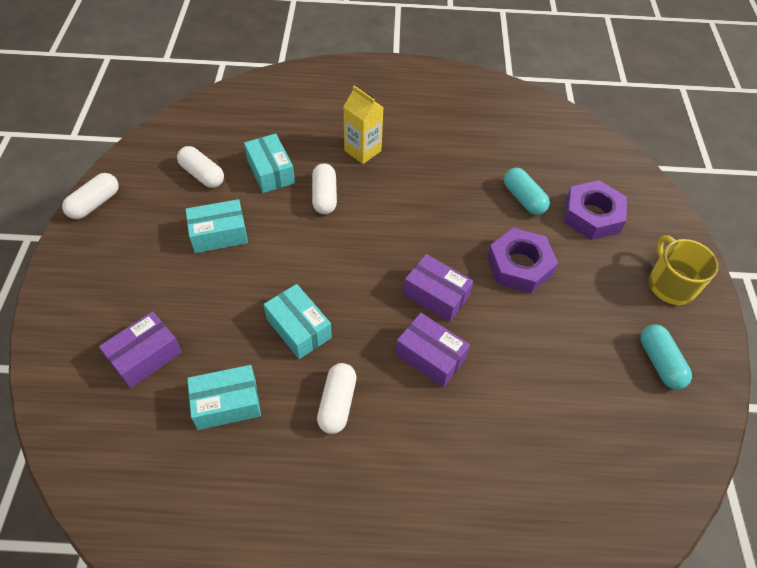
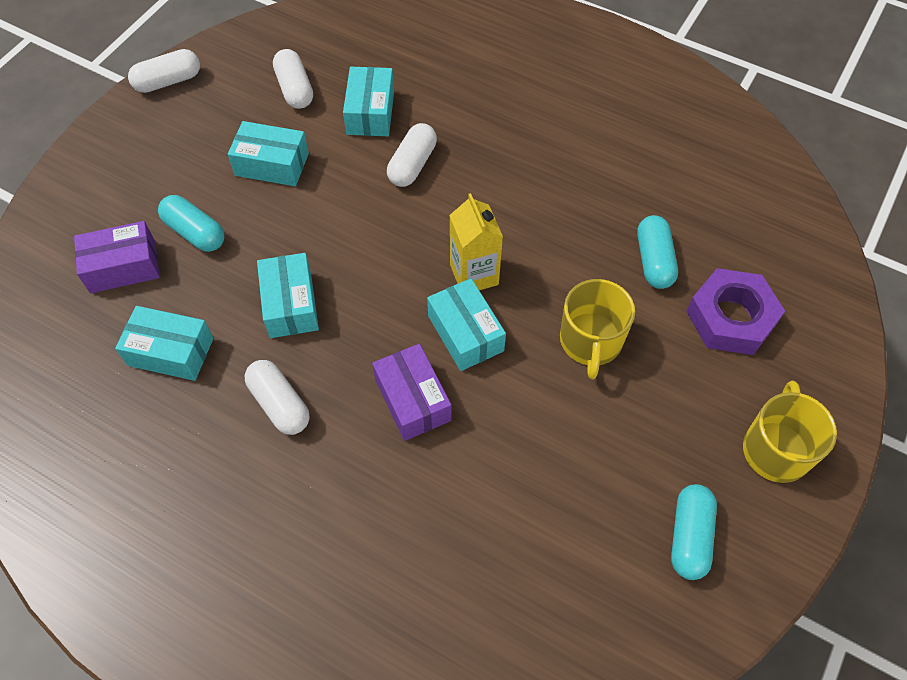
camera: 30 degrees right, 5 degrees up
white capsule [317,363,356,434] -> white capsule turned 75 degrees counterclockwise [244,360,309,435]
yellow carton [343,86,384,164] -> yellow carton moved to [449,193,503,290]
purple box [403,254,474,322] -> turquoise box [427,278,506,371]
purple nut [487,228,558,294] -> yellow mug [560,279,635,379]
none -> turquoise capsule [158,195,224,252]

